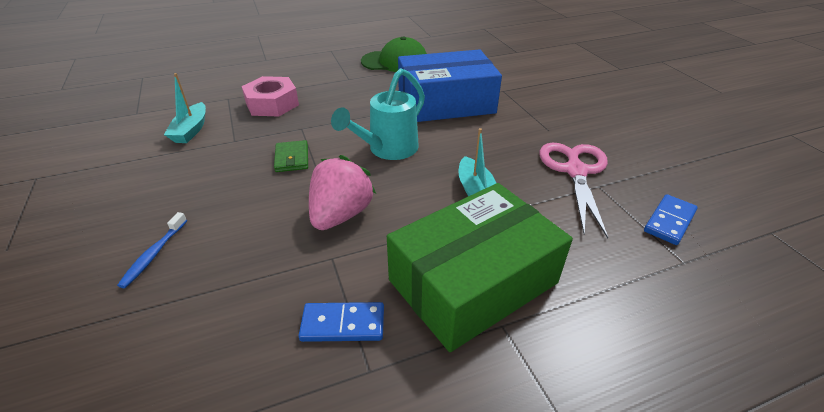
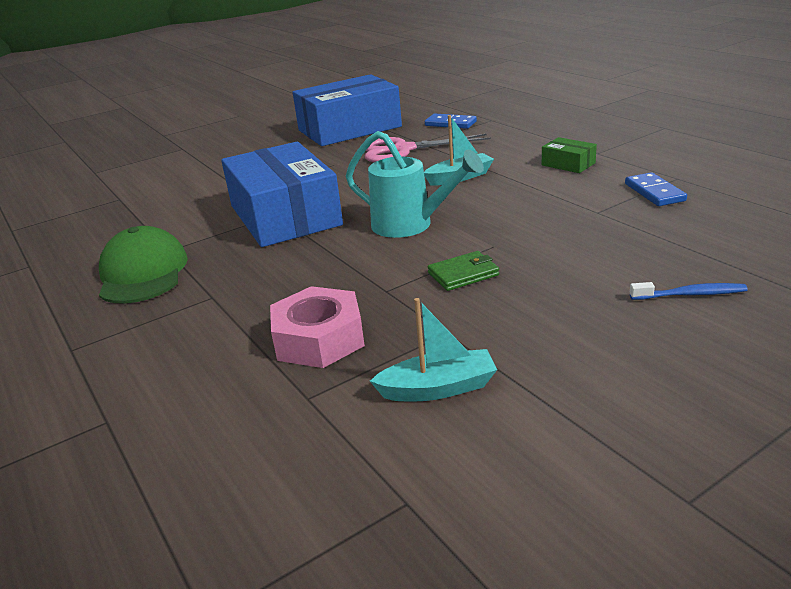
camera: 100 degrees left, 10 degrees down
pink strawberry [309,155,376,230] -> none
green box [387,183,573,352] -> green box [542,137,597,173], size x0.41
none -> blue box [292,74,402,146]

